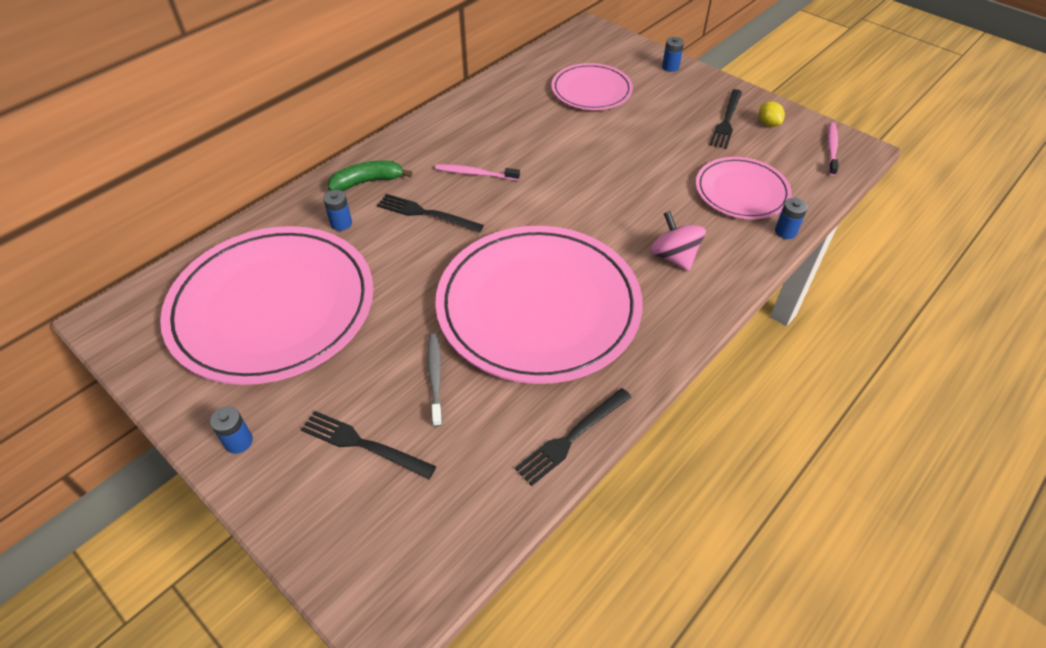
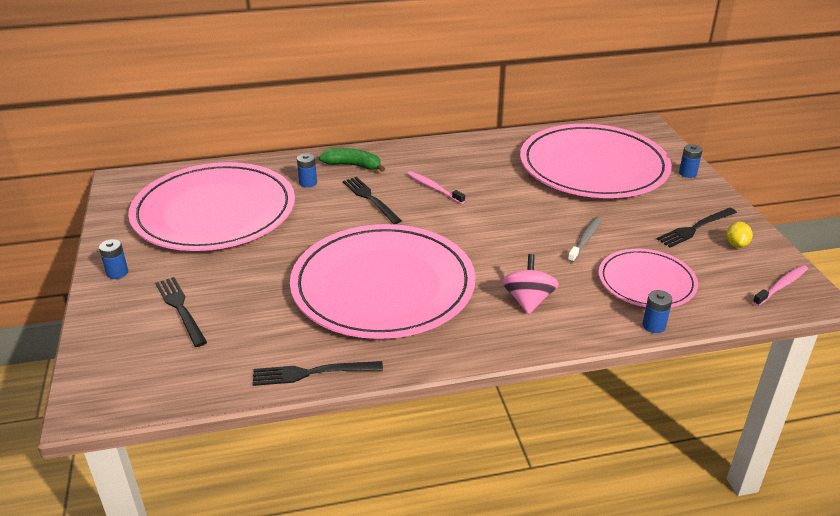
camera: 35 degrees right, 15 degrees down
grey toothbrush [428,334,443,427] -> grey toothbrush moved to [568,217,602,263]
pink plate [551,63,633,110] -> pink plate [520,124,672,198], size x1.88

